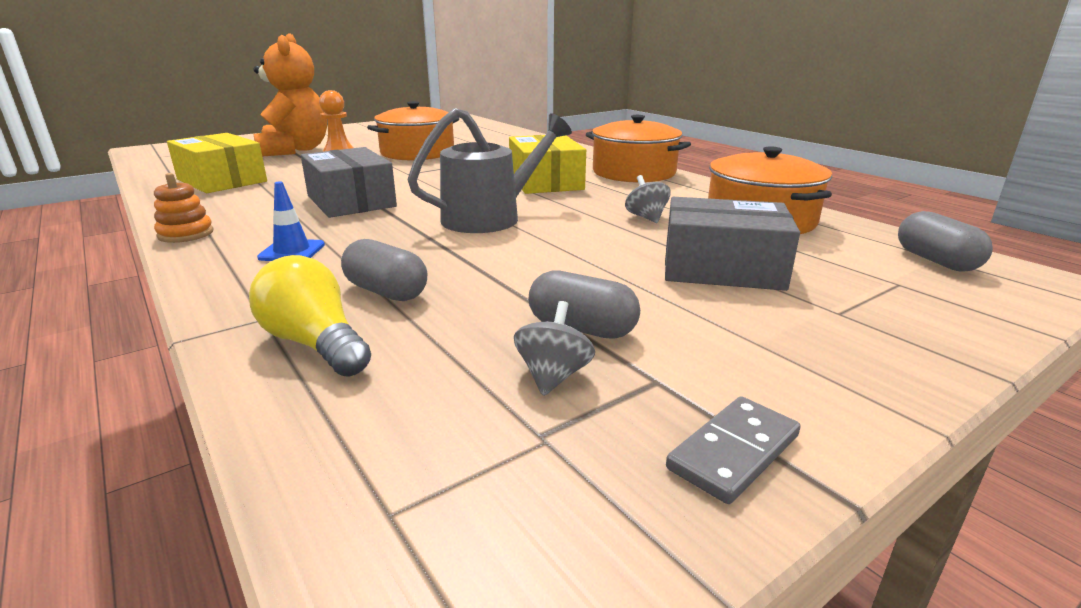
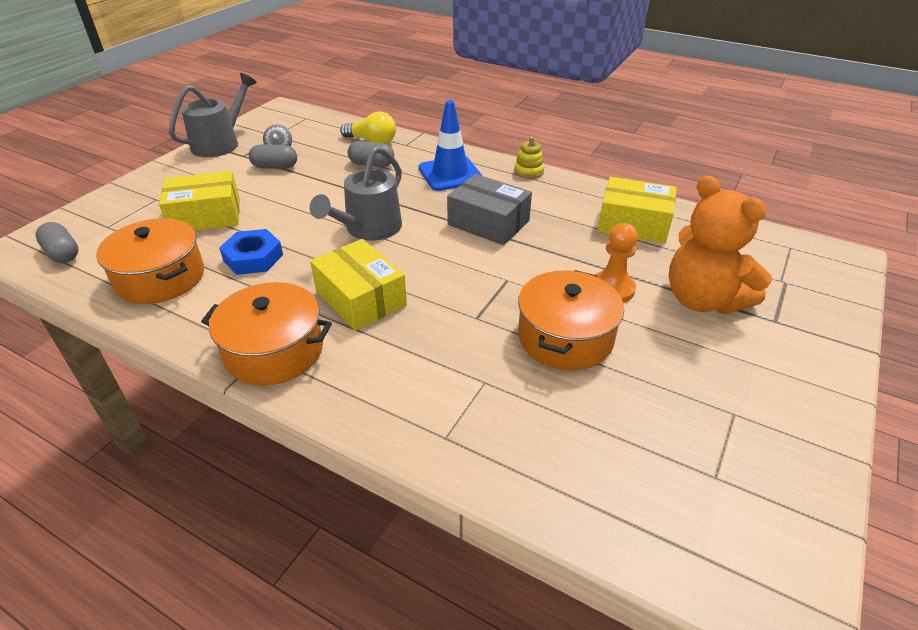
camera: 155 degrees right, 15 degrees up
orange stacking toy [154,173,214,243] -> yellow stacking toy [514,137,544,178]
blue traffic cone [257,182,325,261] -> blue traffic cone [419,100,483,191], size x1.90
grey spinning top [625,175,671,223] -> blue nut [219,229,283,275]
grey box [665,197,800,291] -> yellow box [159,171,240,231]
grey domino [666,397,801,504] -> grey watering can [169,73,257,157]

